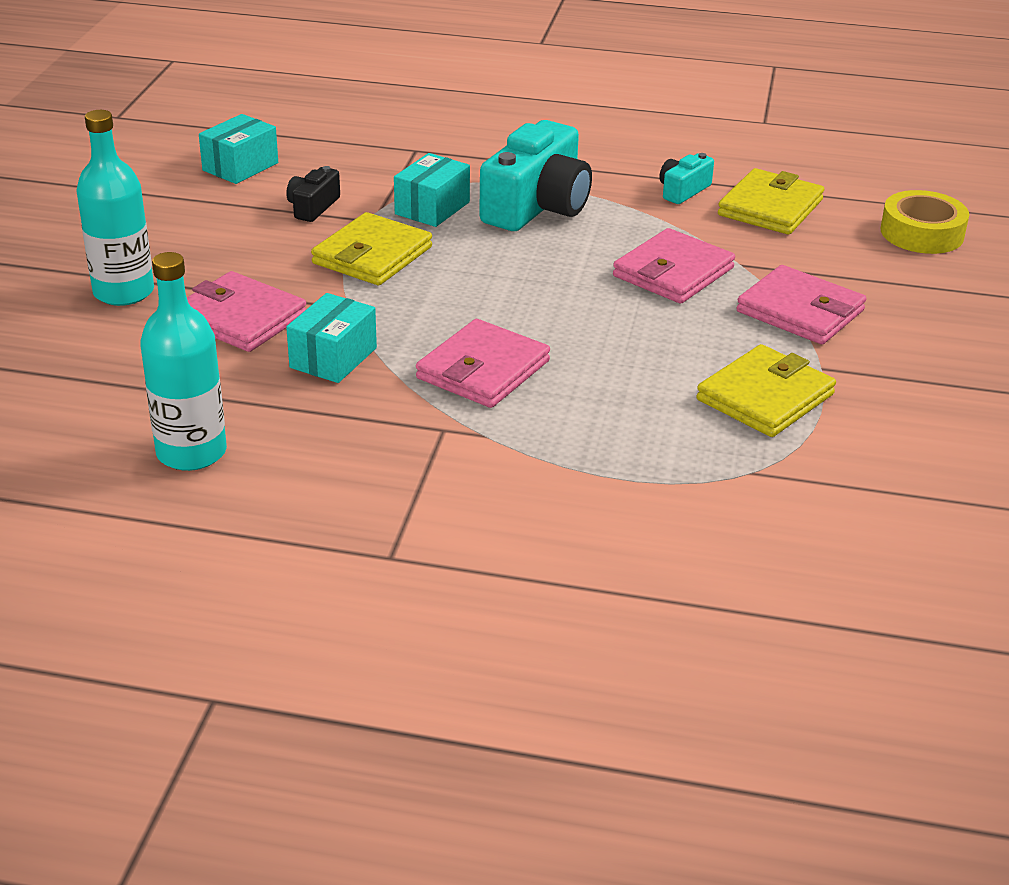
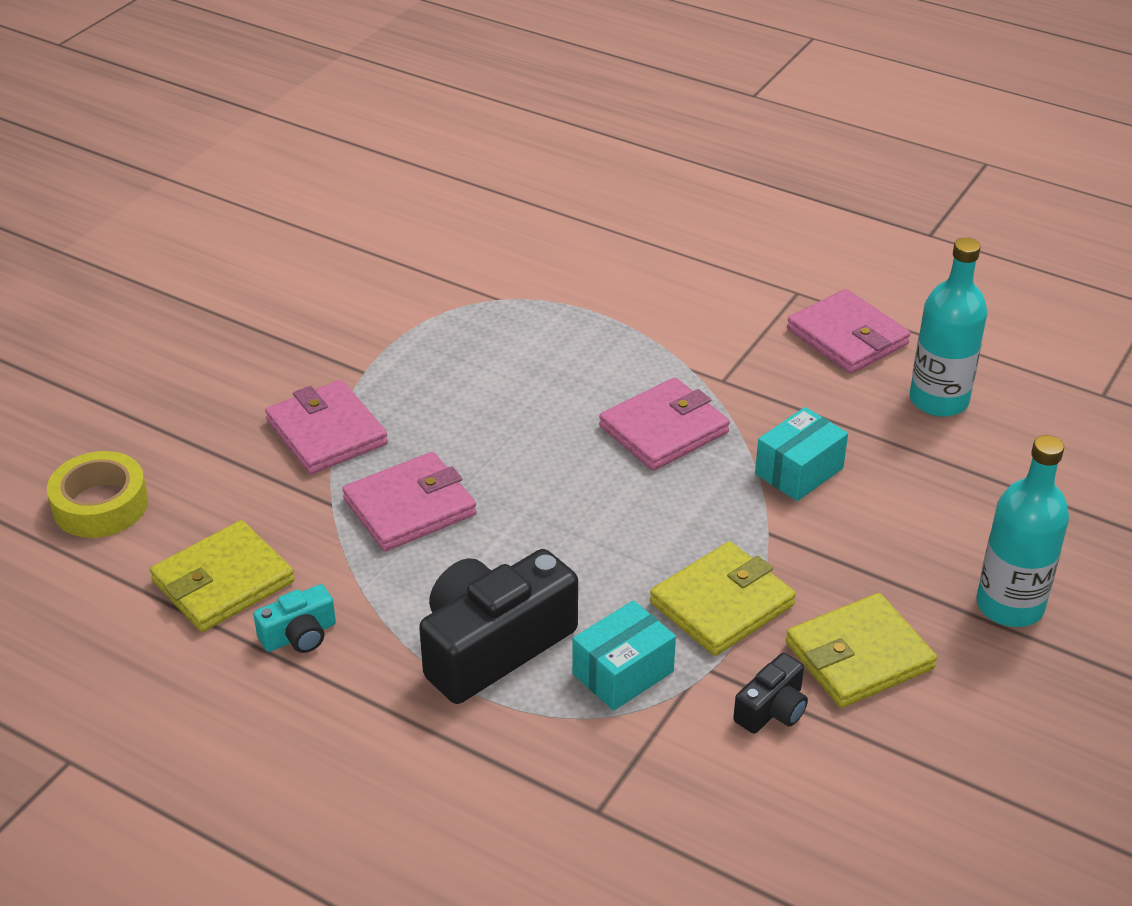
camera: 160 degrees left, 5 degrees up
pink wallet [187,271,306,352] -> pink wallet moved to [787,289,910,374]
turquoise box [199,114,278,184] -> none
turquoise camera [479,120,592,231] -> black camera [419,549,578,704]
yellow wallet [696,344,836,437] -> yellow wallet moved to [786,593,937,708]

